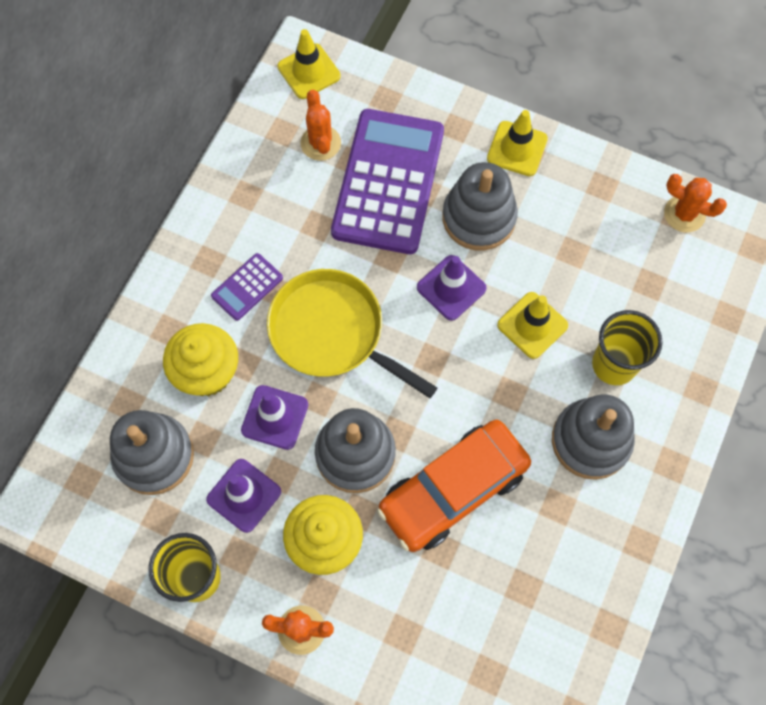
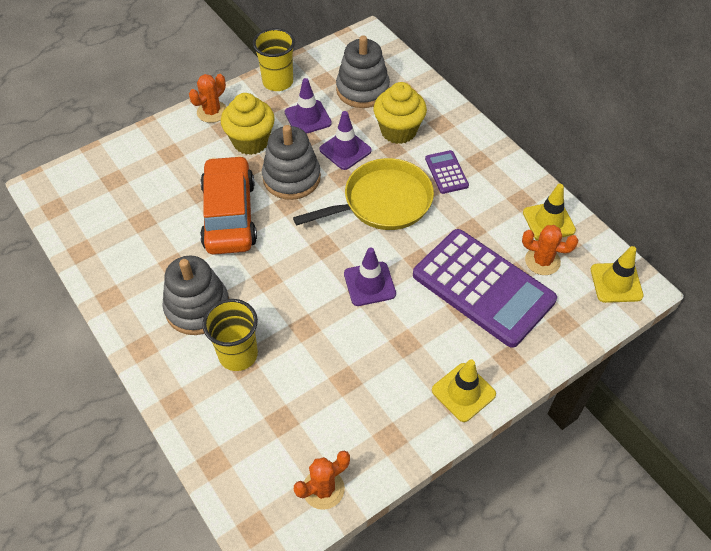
camera: 120 degrees right, 15 degrees down
grey stacking toy [442,162,518,250] -> none
yellow traffic cone [497,292,568,359] -> yellow traffic cone moved to [523,184,576,241]

